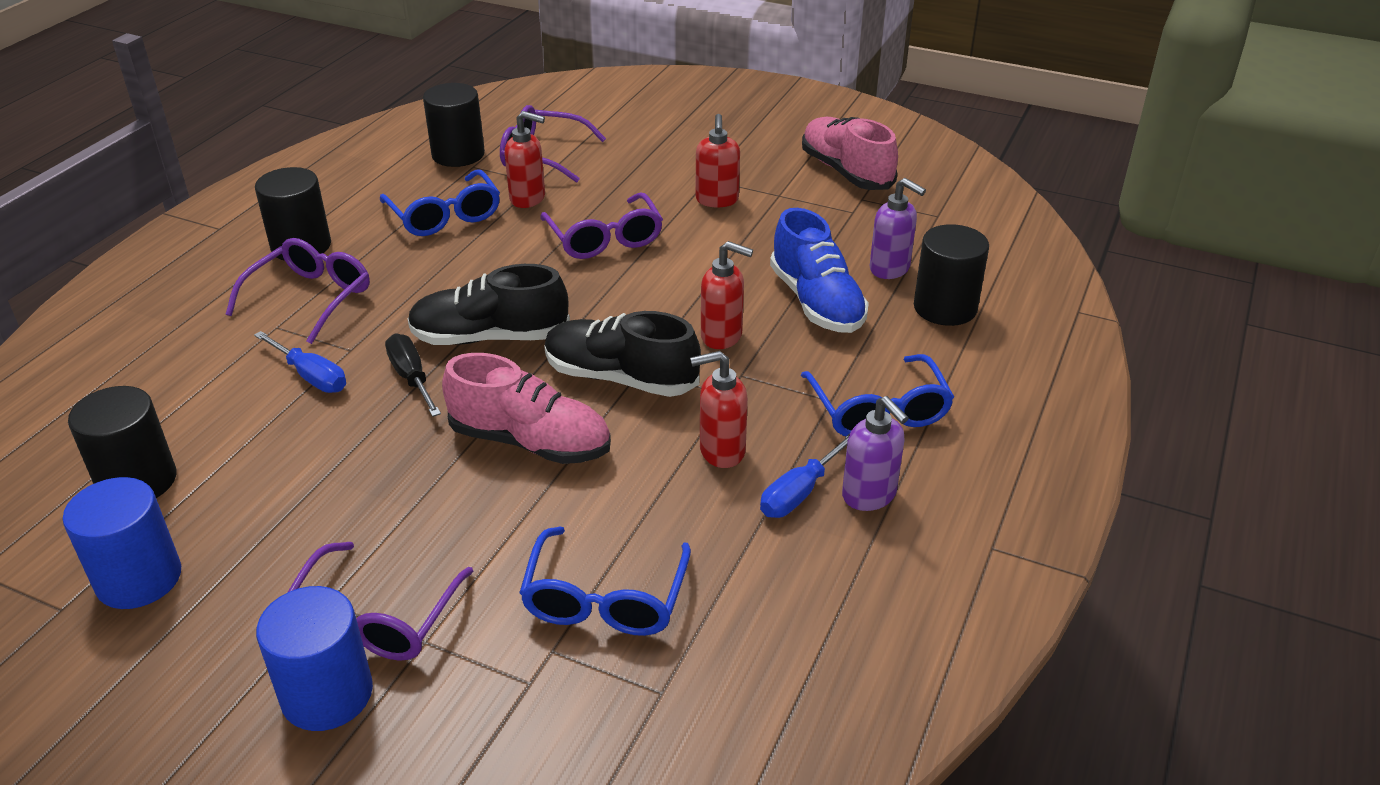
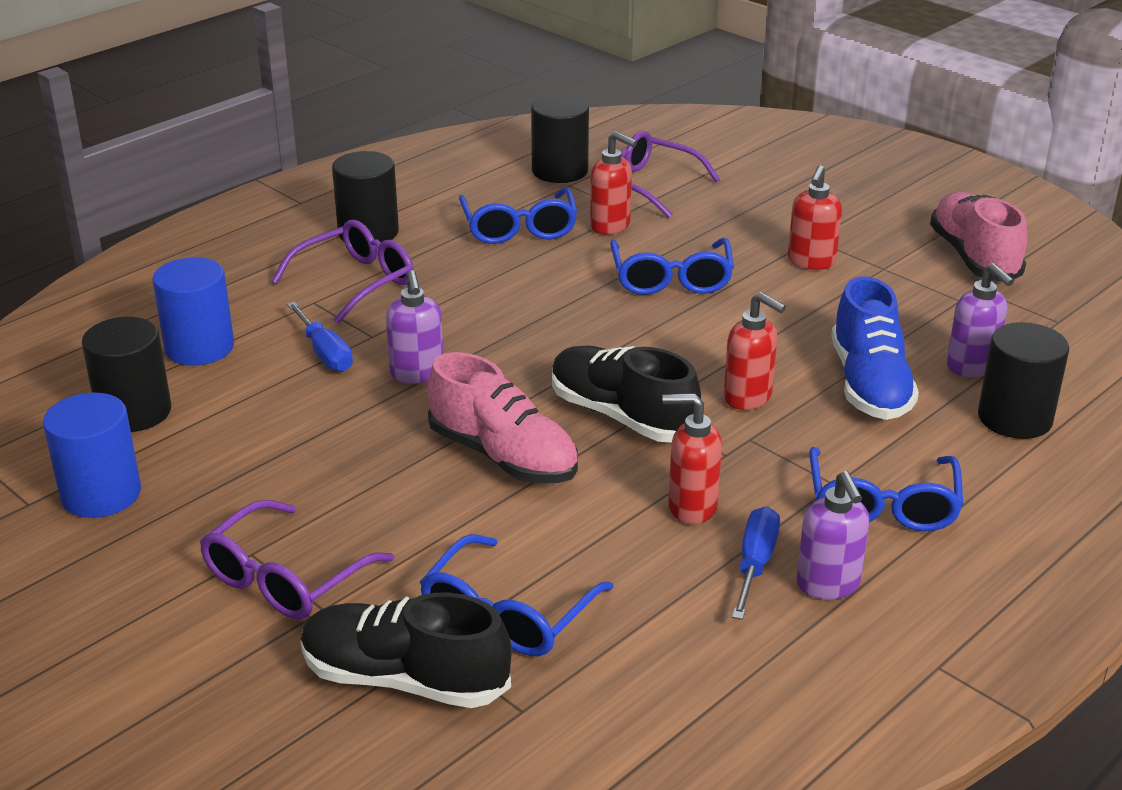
camera: 20 degrees right, 5 degrees down
blue cylinder [256,586,373,731] -> blue cylinder moved to [152,257,234,366]
black screwdriver [385,333,441,417] -> purple soap dispenser [386,270,443,384]
black shoe [407,264,570,345] -> black shoe moved to [301,592,512,708]
purple glasses [540,193,663,259] -> blue glasses [610,238,734,295]
blue screwdriver [760,433,850,518] -> blue screwdriver turned 135 degrees clockwise [732,507,780,620]

